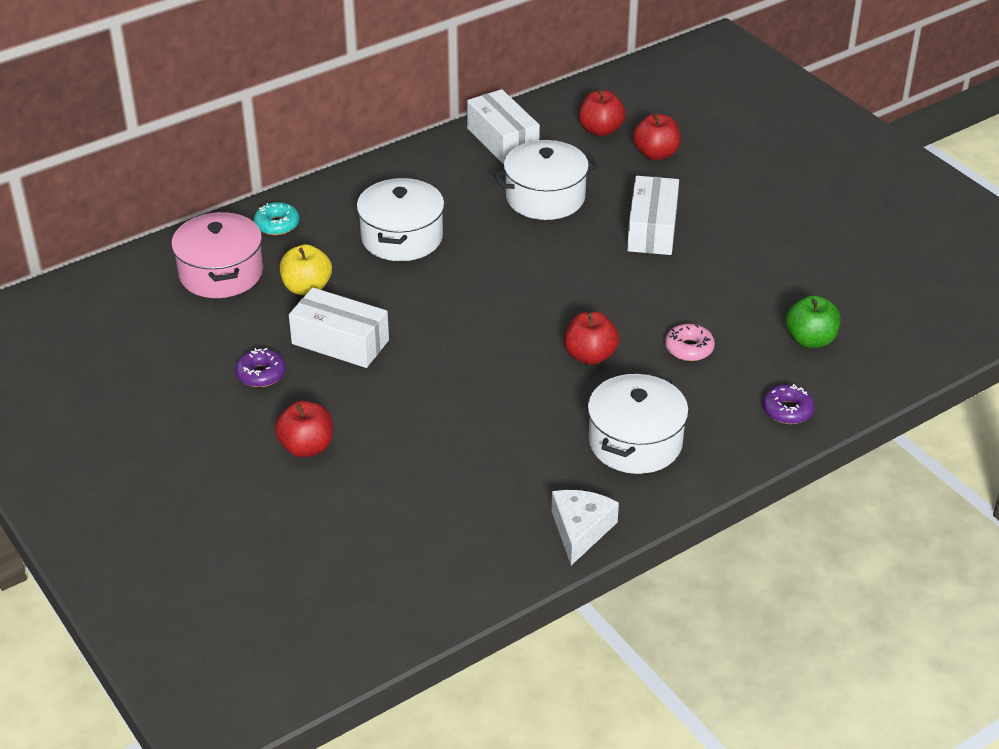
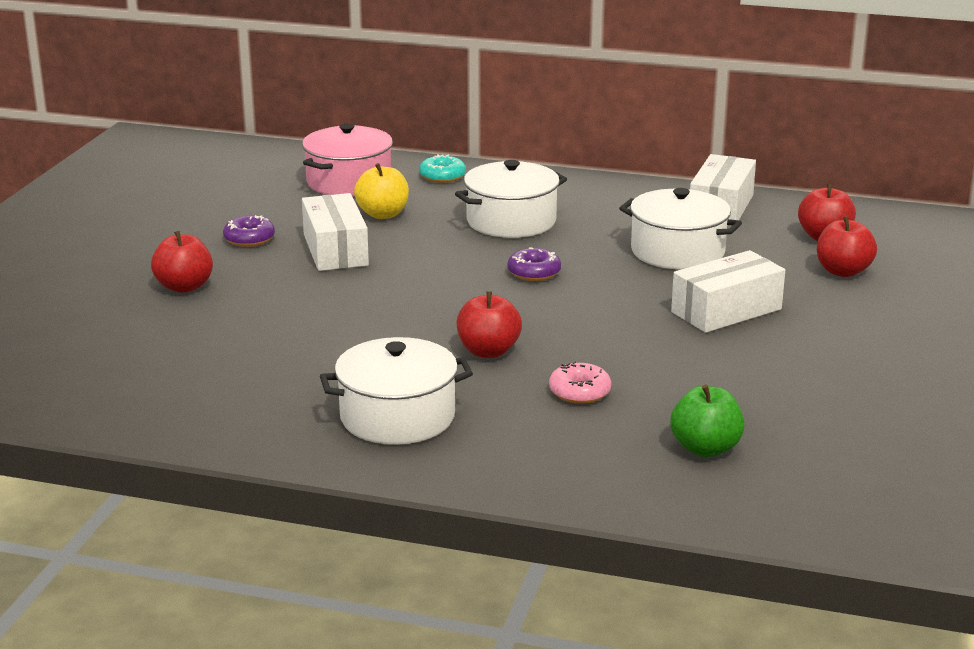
camera: 50 degrees right, 15 degrees down
white cheese [551,490,619,565] -> none
purple donut [763,384,815,424] -> purple donut moved to [507,247,561,281]

